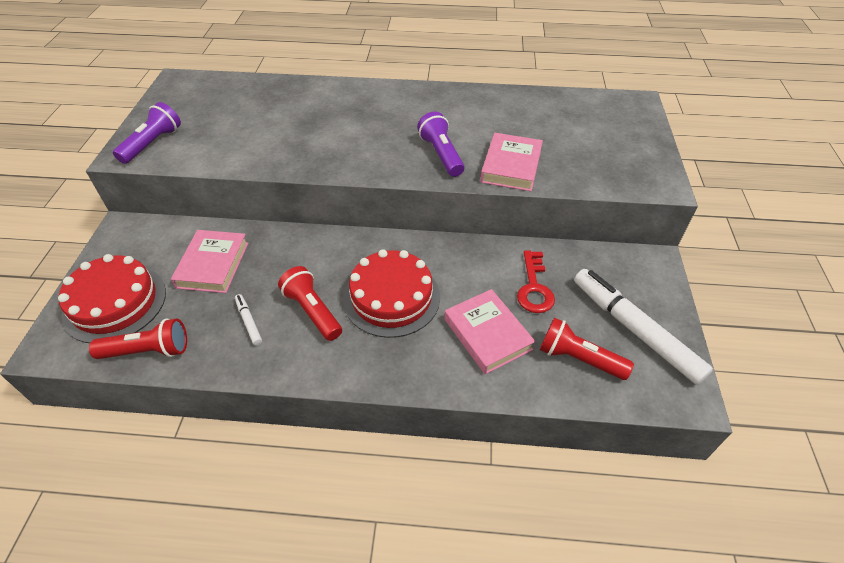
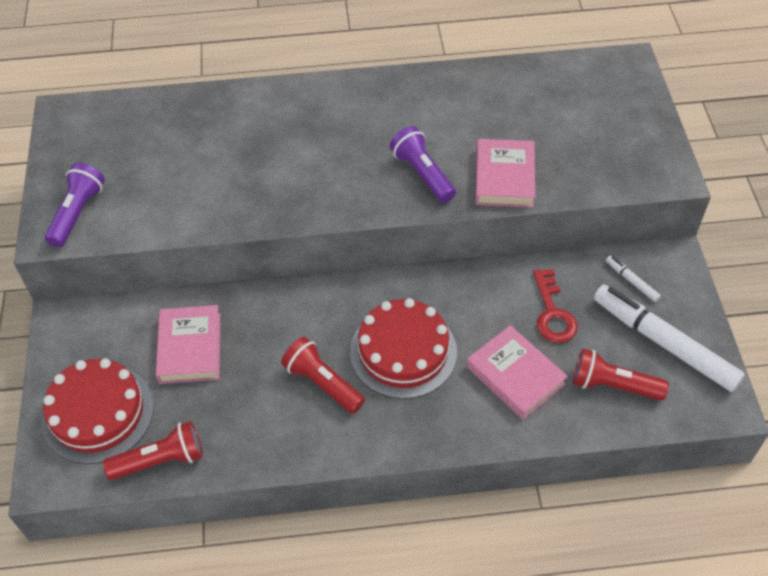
camera: 10 degrees left, 5 degrees up
white marker [235,294,262,345] -> white marker moved to [606,256,661,302]

